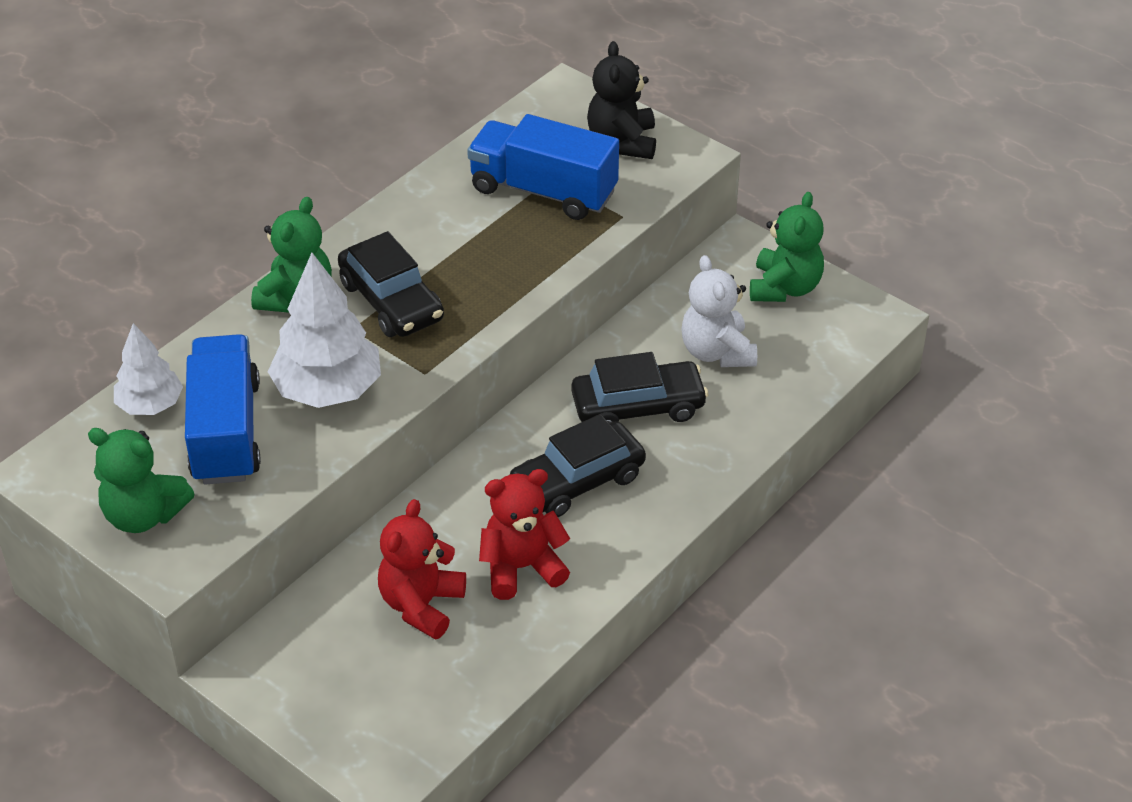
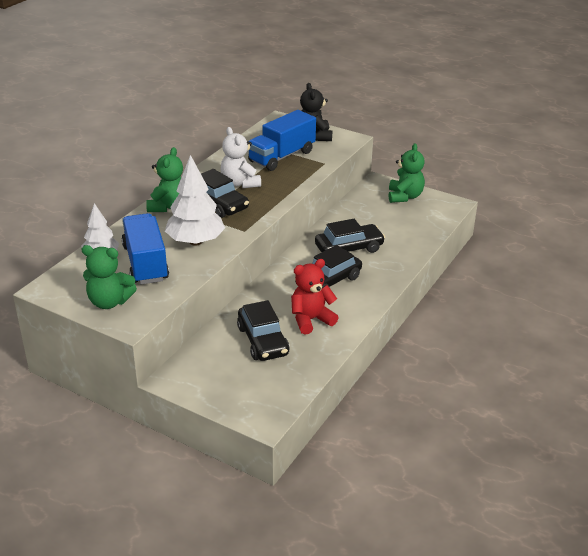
camera: 10 degrees left, 10 degrees down
red teddy bear [378,499,466,640] -> black car [237,300,290,361]
blue truck [467,114,619,220] -> blue truck turned 60 degrees counterclockwise [248,110,316,171]
white teddy bear [681,255,757,367] -> white teddy bear moved to [221,127,261,188]

